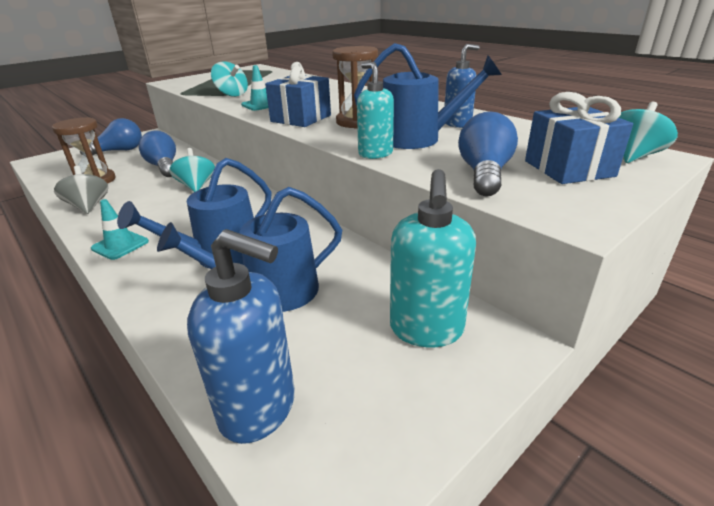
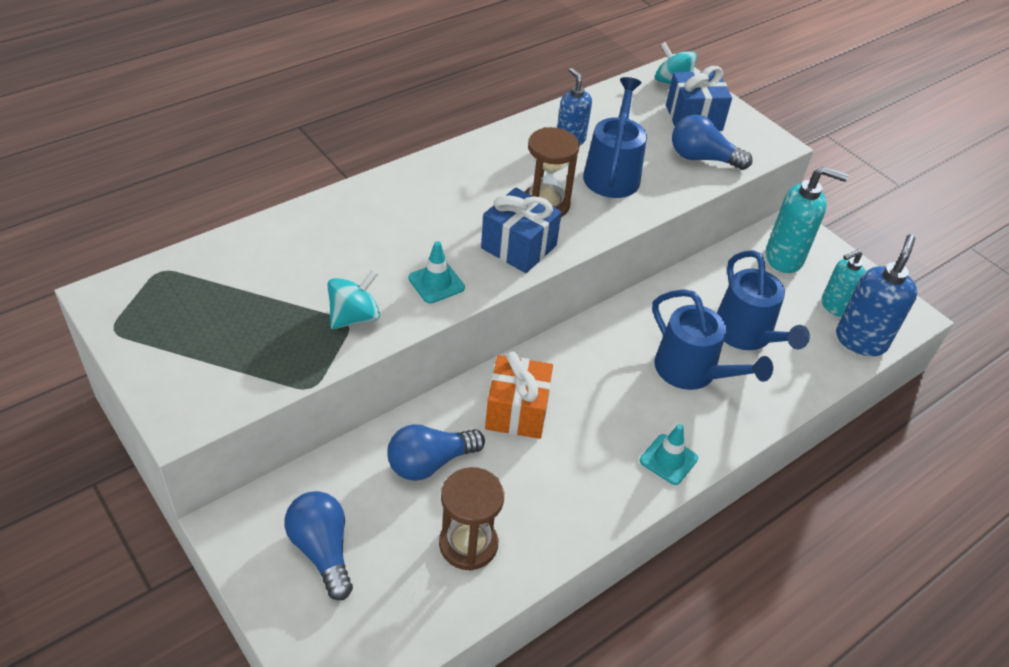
camera: 90 degrees left, 15 degrees up
grey spinning top [54,166,109,214] -> none
turquoise spinning top [169,148,215,192] -> orange gift [485,352,553,439]
turquoise soap dispenser [357,62,394,159] -> turquoise soap dispenser moved to [822,249,865,317]

